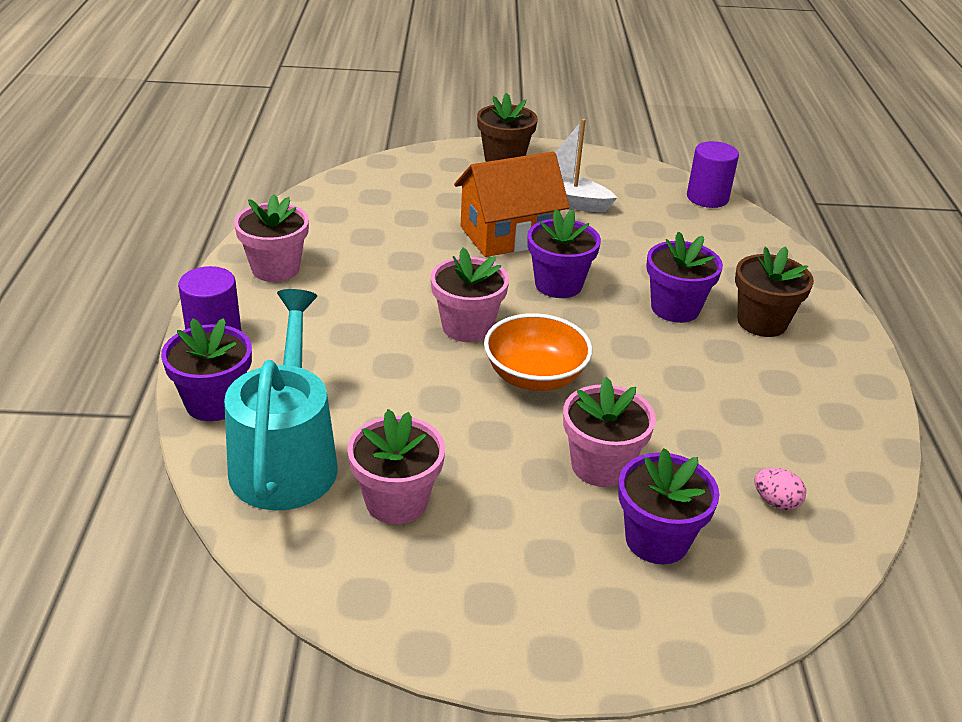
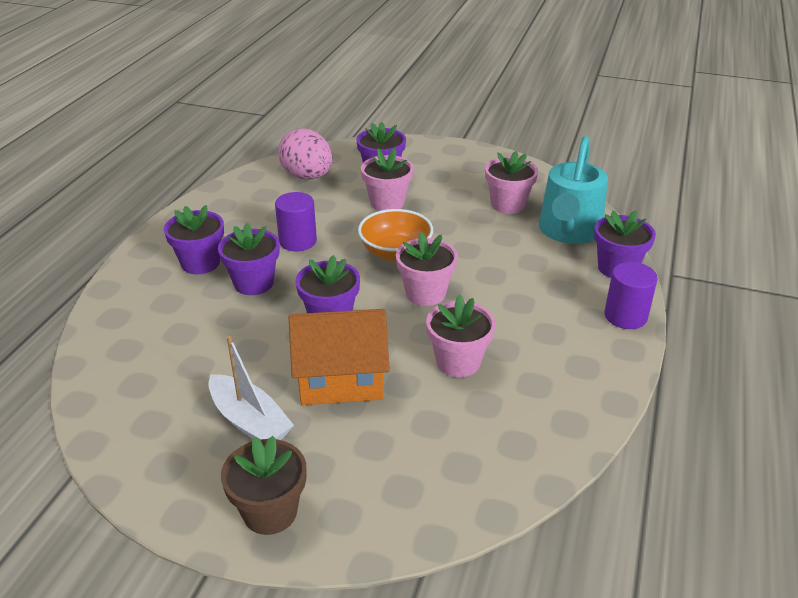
camera: 160 degrees left, 0 degrees up
pink flower pot [234,194,309,282] -> pink flower pot moved to [426,294,496,377]
purple cylinder [687,141,739,208] -> purple cylinder moved to [275,192,317,251]
brown flower pot [735,246,814,337] -> purple flower pot [164,205,224,274]
pink egg [754,468,806,510] -> pink egg [278,128,333,180], size x2.34

